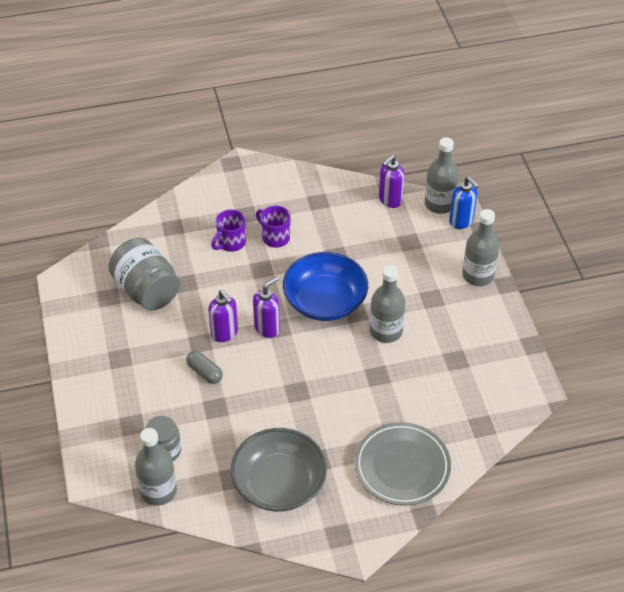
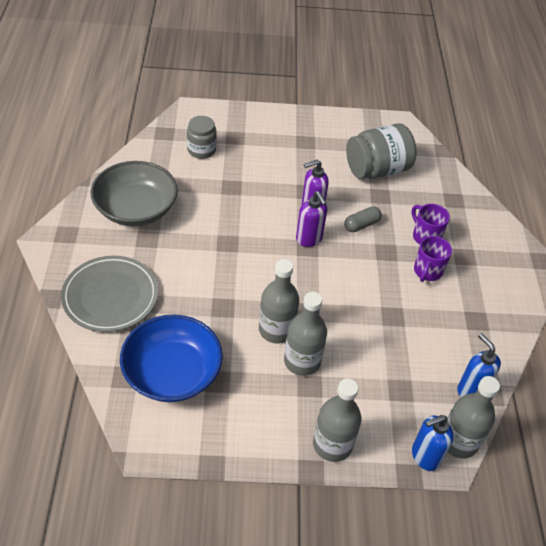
camera: 100 degrees right, 0 degrees up
grey bottle [135,428,177,506] -> grey bottle moved to [284,292,327,376]
grey capsule [186,351,223,384] -> grey capsule moved to [344,206,382,232]
purple mug [256,206,290,248] -> purple mug turned 150 degrees clockwise [414,236,452,282]
blue bowl [283,252,368,321] -> blue bowl moved to [120,314,223,402]
purple soap dispenser [379,155,405,208] -> blue soap dispenser [457,333,501,397]

